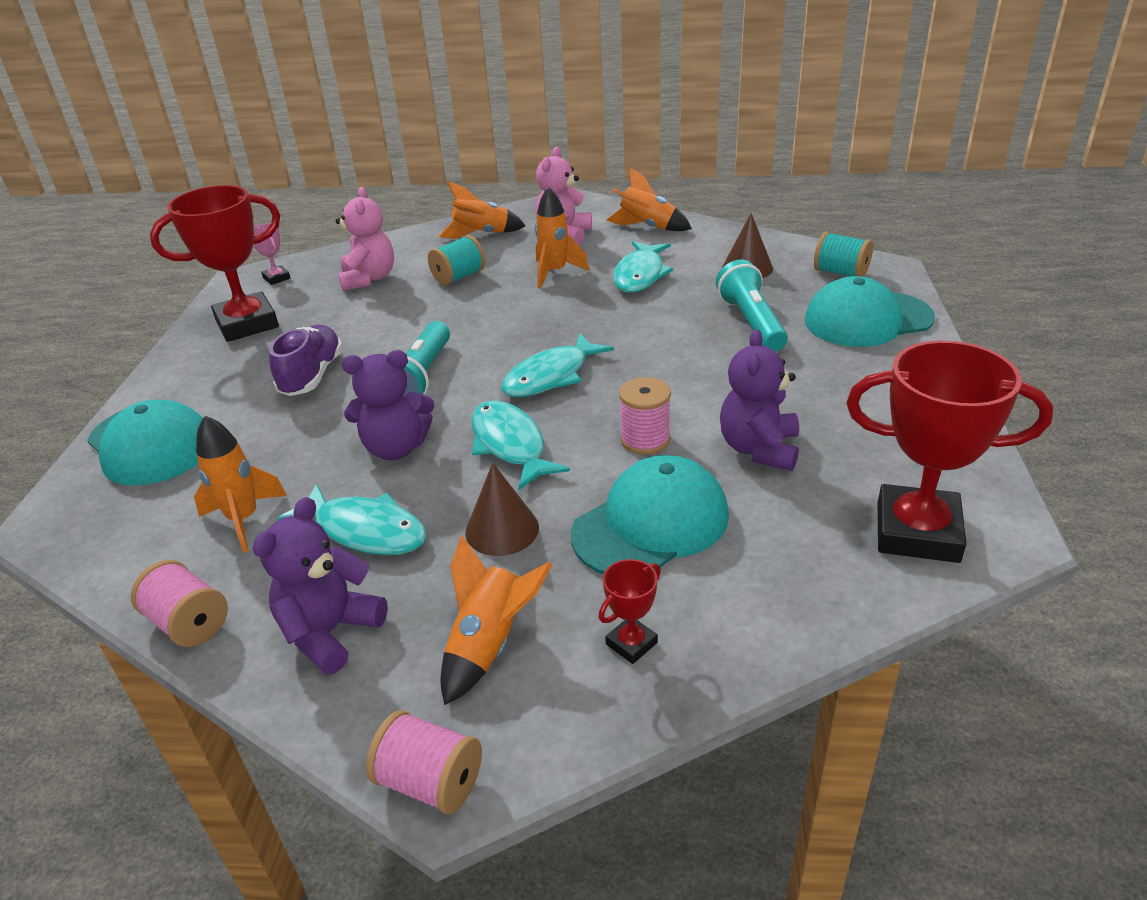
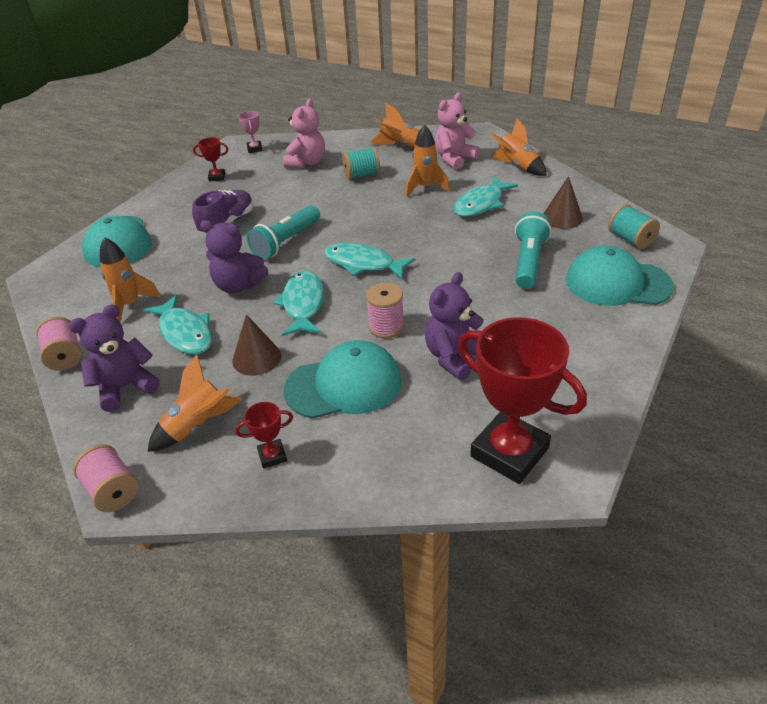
camera: 25 degrees right, 5 degrees up
red trophy [150,185,280,342] -> red trophy [193,137,228,182], size x0.44
turquoise fish [501,333,614,397] -> turquoise fish turned 45 degrees clockwise [324,243,415,279]

